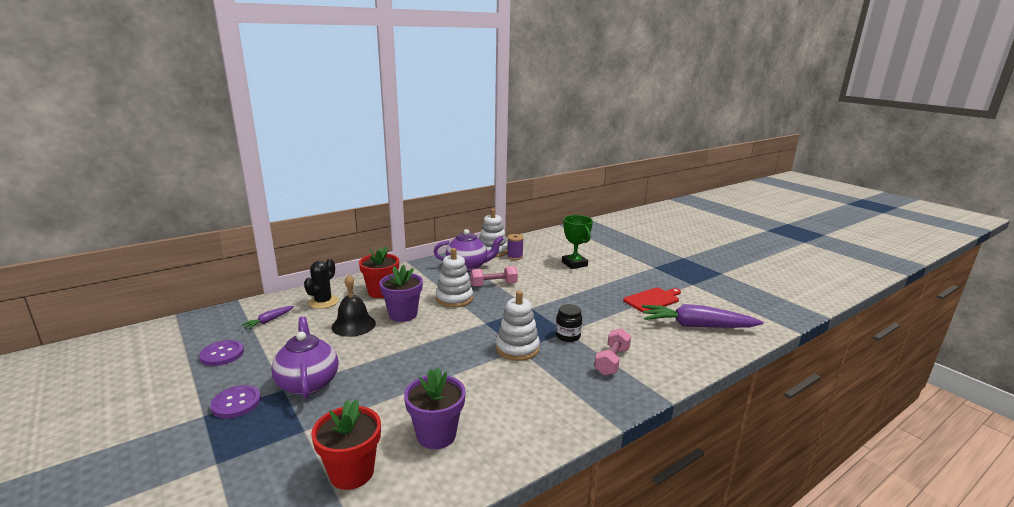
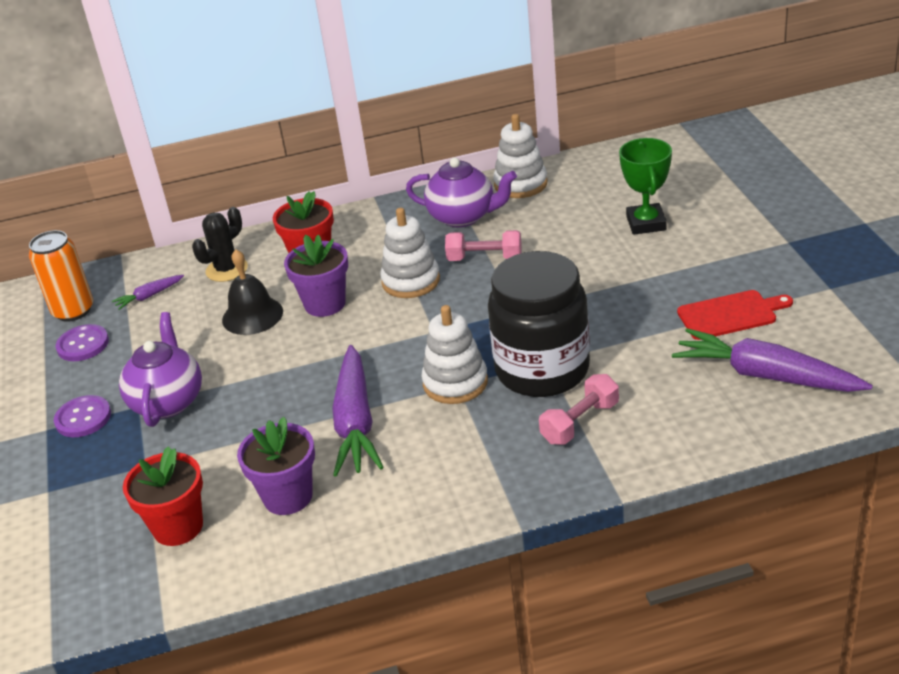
camera: 25 degrees right, 15 degrees up
purple spool [507,234,524,260] -> none
black jar [556,304,582,342] -> black jar [488,251,590,397], size x2.44
none -> orange can [29,230,93,321]
none -> purple carrot [332,345,384,477]

